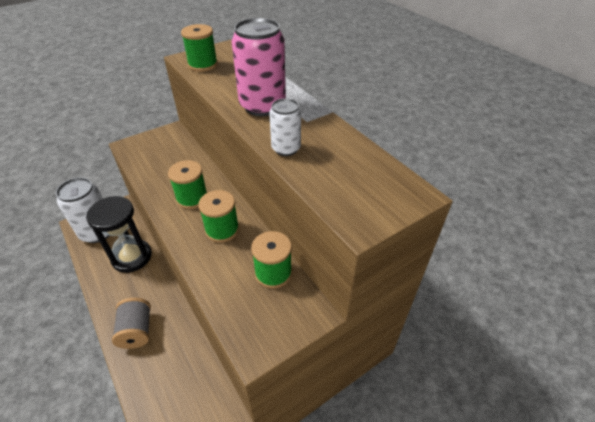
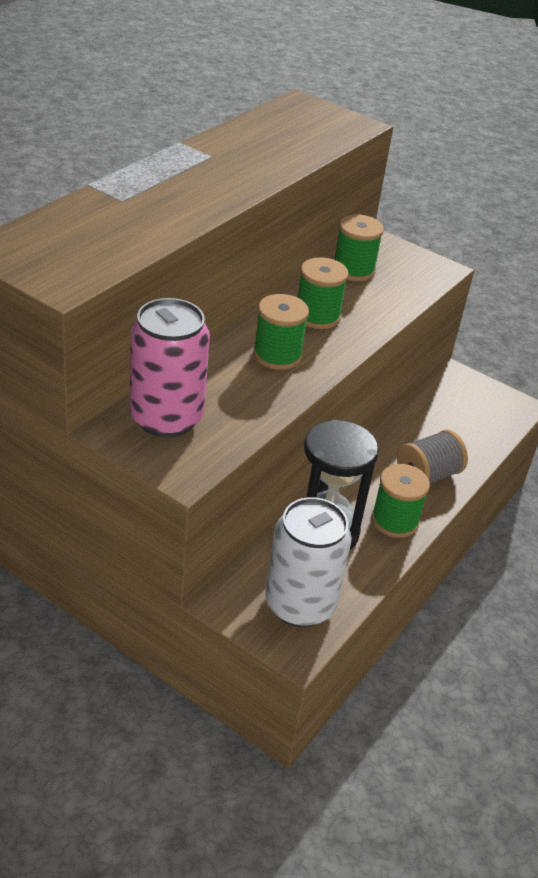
camera: 115 degrees left, 5 degrees down
green spool [181,24,218,72] -> green spool moved to [371,464,430,538]
pink can [231,18,286,116] -> pink can moved to [130,298,210,438]
white can [269,98,301,156] -> none

